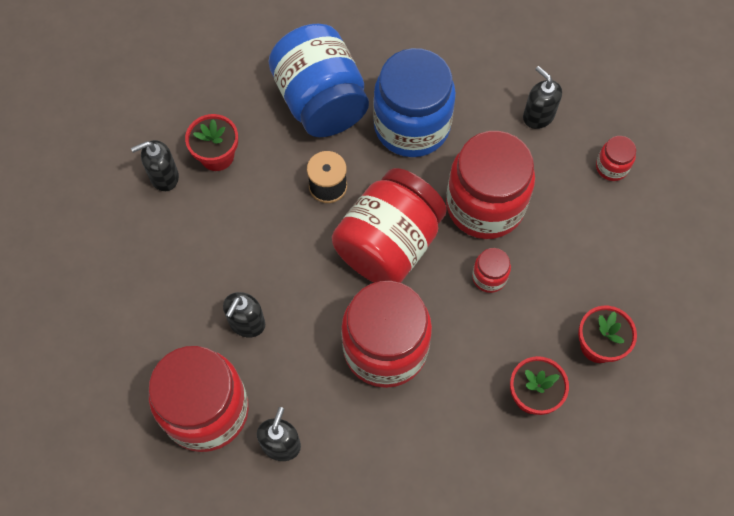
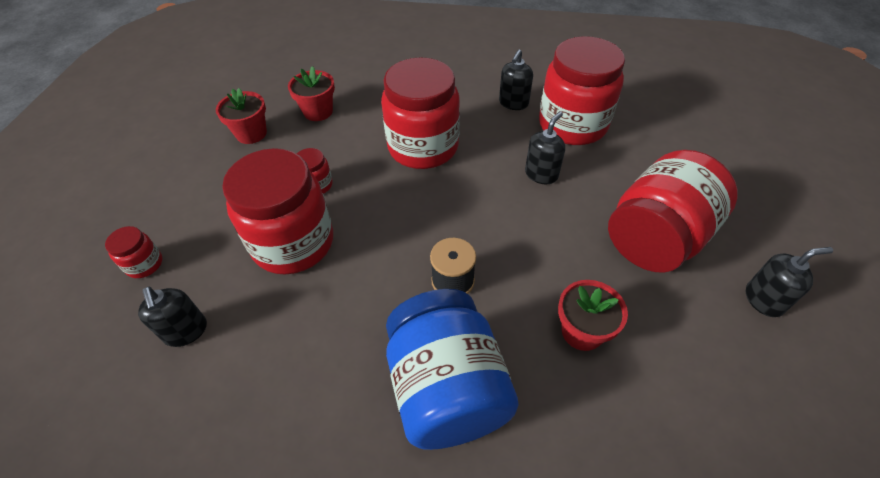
camera: 170 degrees left, 15 degrees down
black soap dispenser [131,140,179,191] -> black soap dispenser moved to [746,247,833,317]
red jar [332,168,447,283] -> red jar moved to [608,150,738,273]
blue jar [373,48,456,157] -> none

